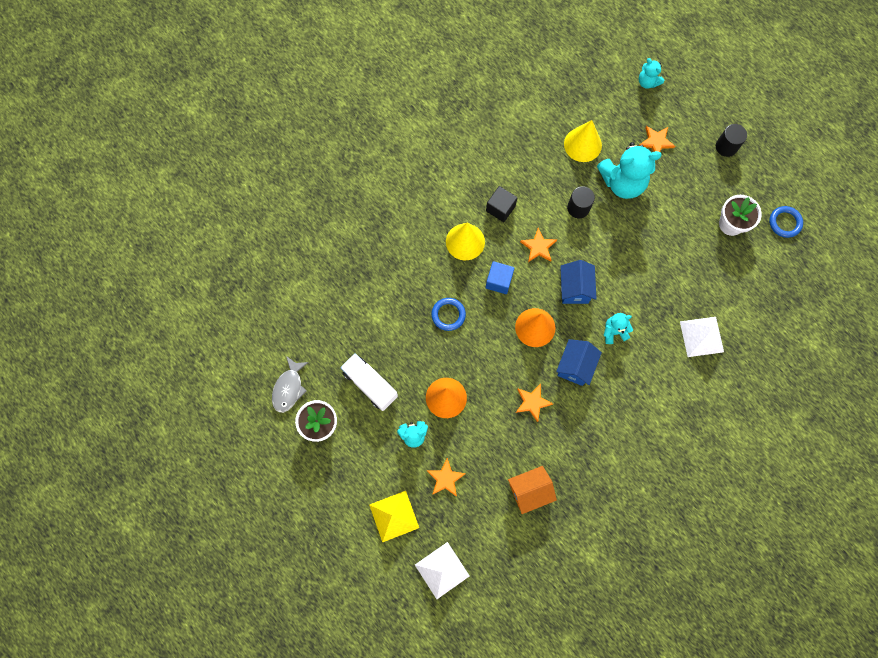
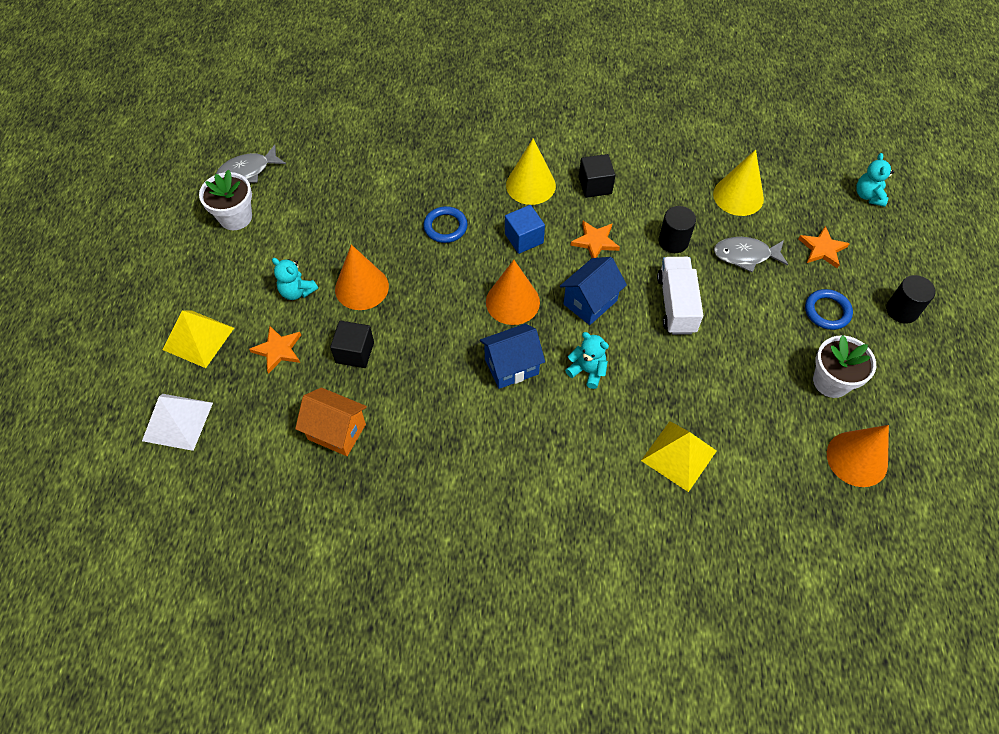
camera: 45 degrees right, 15 degrees down
white truck [340,353,398,411] -> white truck moved to [657,257,703,335]
orange star [516,384,553,422] -> none
turquoise teddy bear [597,142,662,199] -> grey fish [714,237,788,273]
white pyramid [680,317,724,357] -> yellow pyramid [641,421,717,492]
blue ring [769,206,803,238] -> blue ring moved to [805,289,853,330]
none -> black cube [330,320,374,368]
none -> orange cone [827,425,889,487]

